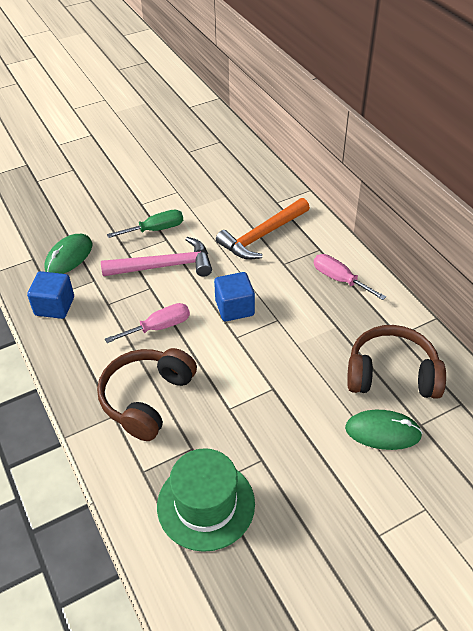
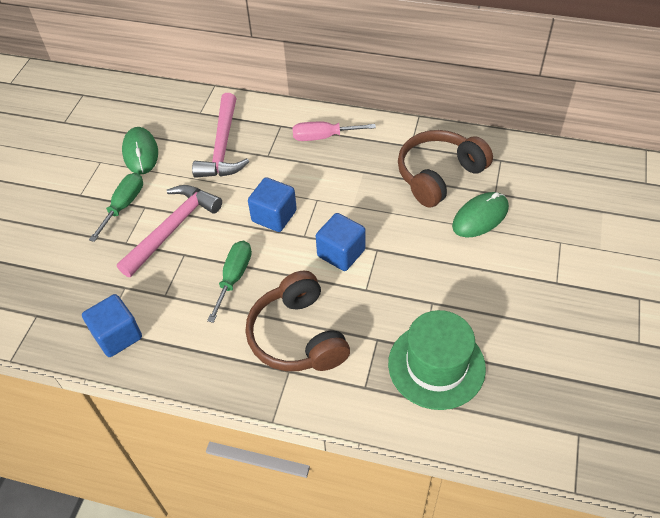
camera: 45 degrees left, 5 degrees up
green mouse [44,234,93,274] -> green mouse moved to [122,127,158,174]
pink screwdriver [105,303,190,343] -> green screwdriver [207,241,252,323]
orange hammer [216,198,310,260] -> pink hammer [192,93,249,178]
none -> blue cube [316,213,366,271]

